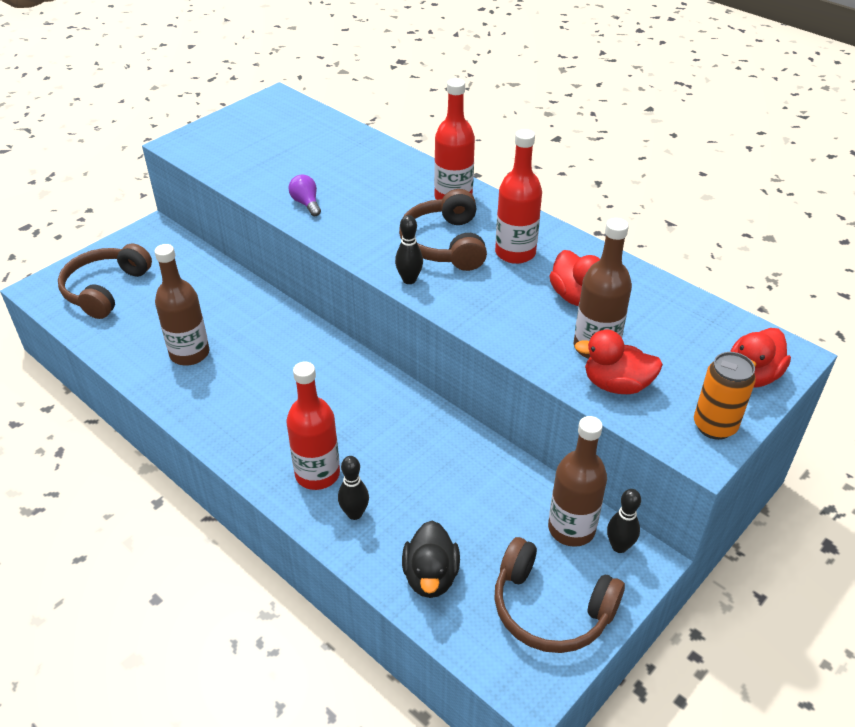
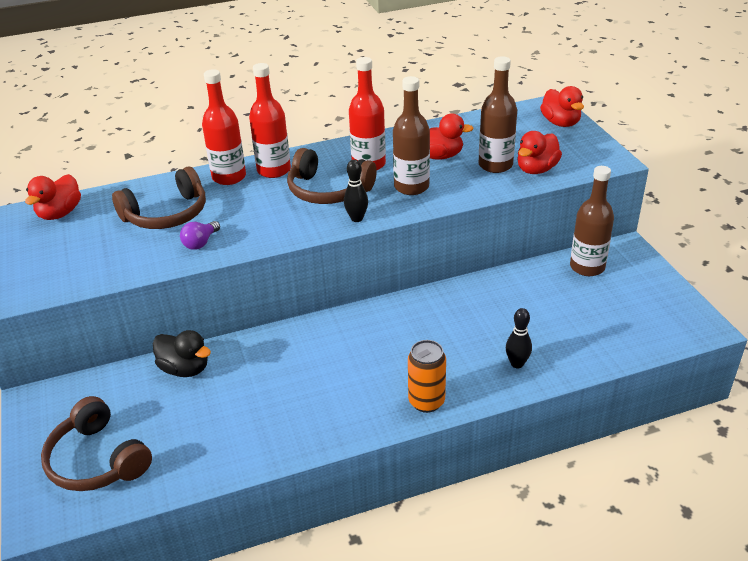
camera: 60 degrees left, 5 degrees down
brown bottle [155,244,209,365] -> brown bottle moved to [393,76,430,195]
red bottle [286,362,340,490] -> red bottle moved to [202,69,246,185]
purple light bulb [289,175,321,216] -> purple light bulb turned 60 degrees counterclockwise [180,221,220,250]
black duck [402,521,460,598] -> black duck moved to [153,330,211,377]
brown headphones [494,537,625,653] -> brown headphones moved to [112,167,206,229]
black bowling pin [607,489,641,553] -> none
orange can [694,352,756,440] -> orange can moved to [408,340,446,413]
none -> red duck [25,174,81,220]

